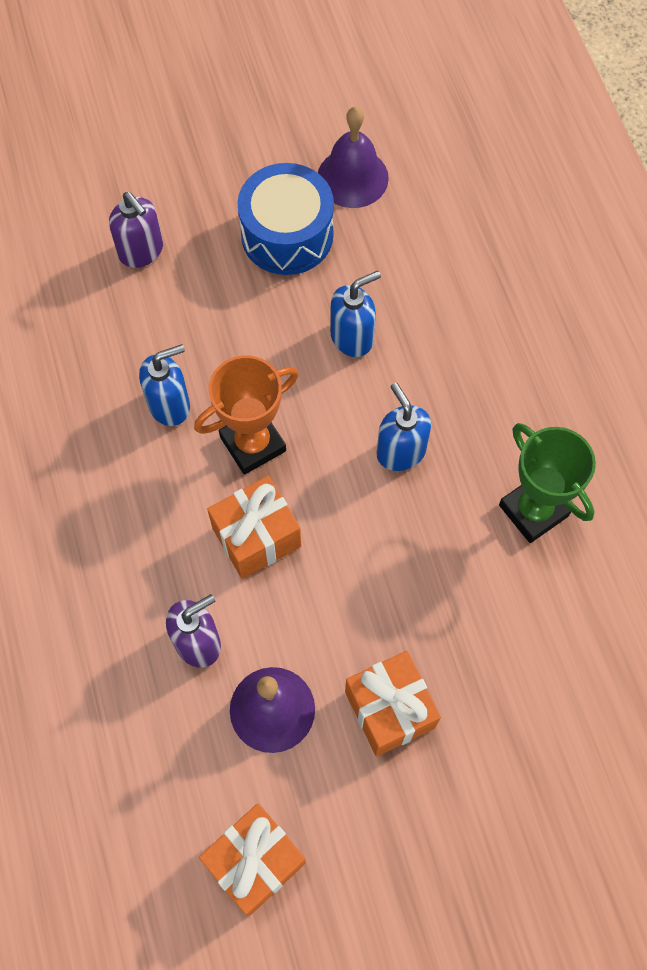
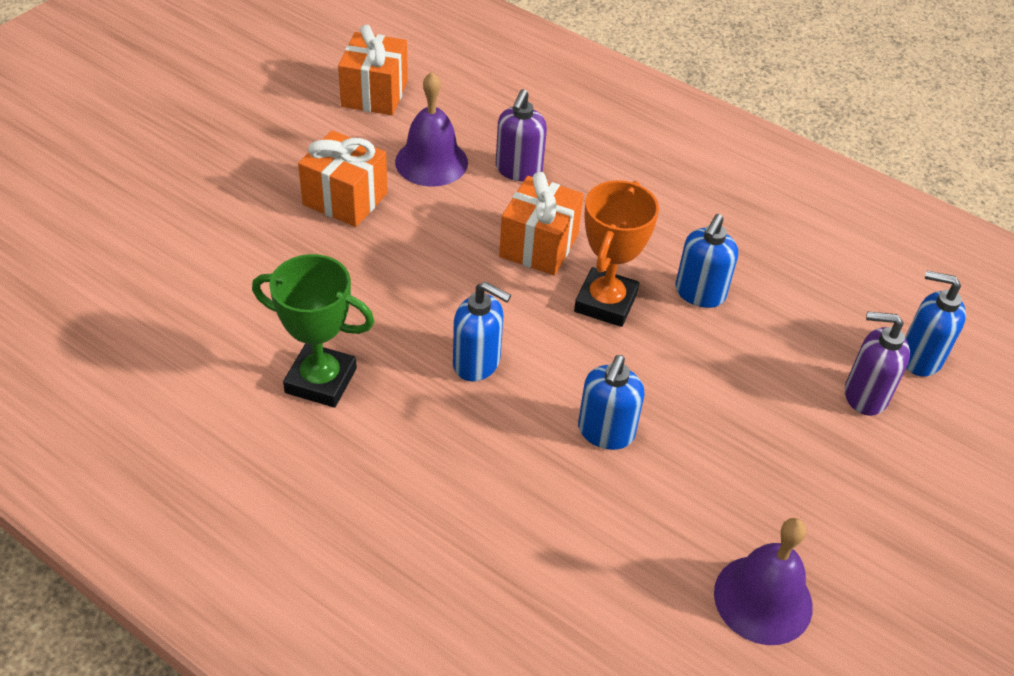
camera: 140 degrees right, 20 degrees down
blue drum [237,163,334,275] -> none
none -> blue soap dispenser [905,271,966,376]

